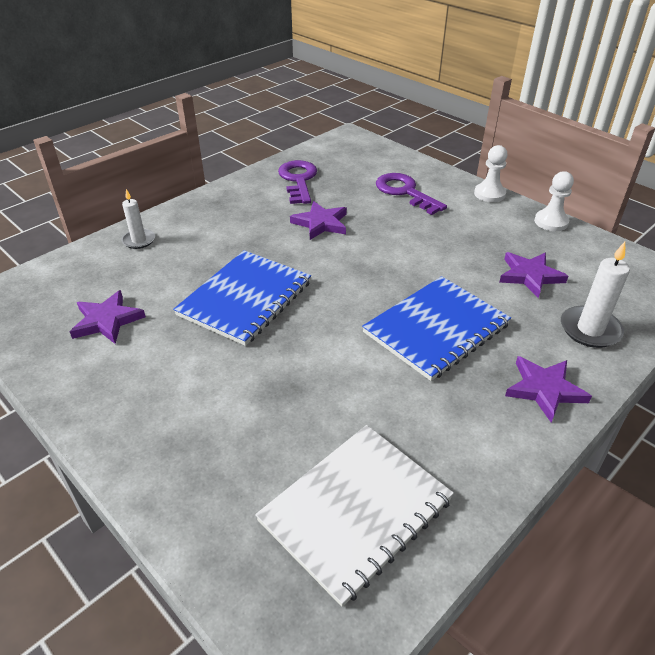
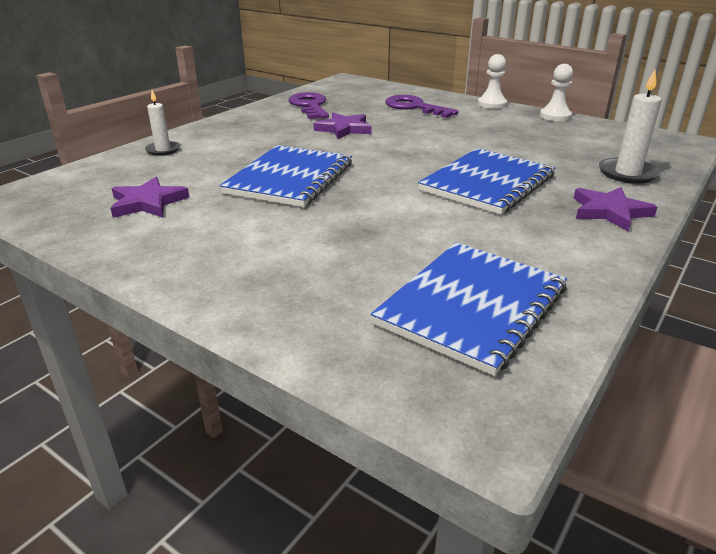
camera: 10 degrees left, 10 degrees down
white notebook [255,425,454,607] -> blue notebook [371,243,567,376]
purple star [499,252,568,298] -> none

